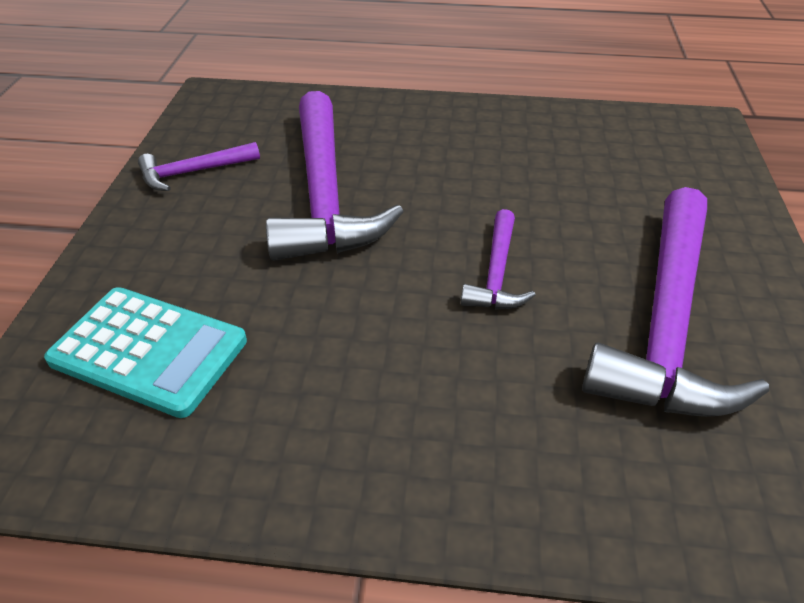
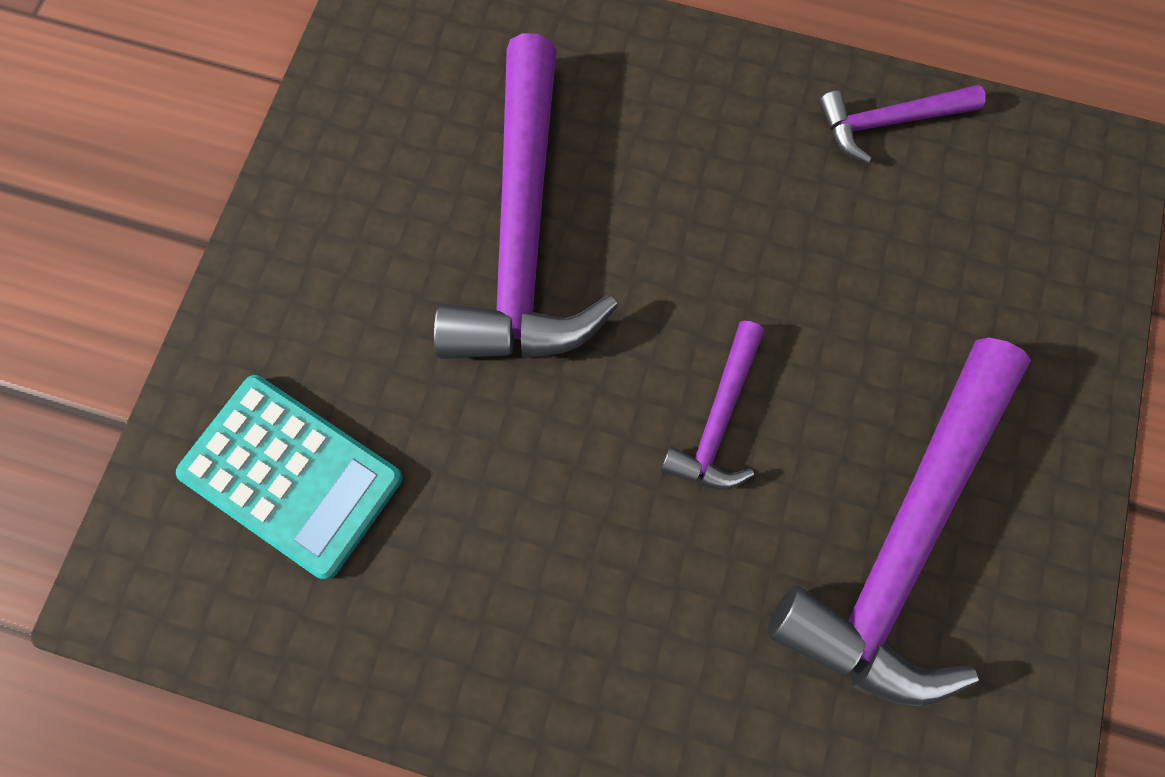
camera: 10 degrees right, 30 degrees up
purple hammer [138,142,260,191] -> purple hammer moved to [818,85,985,163]

